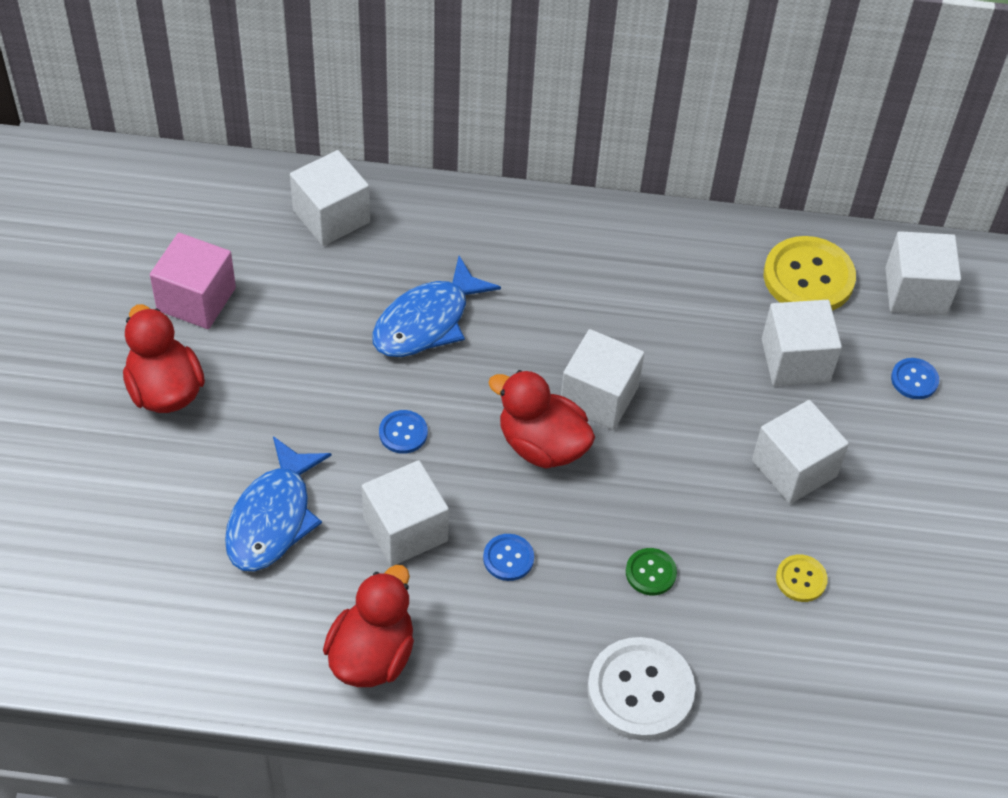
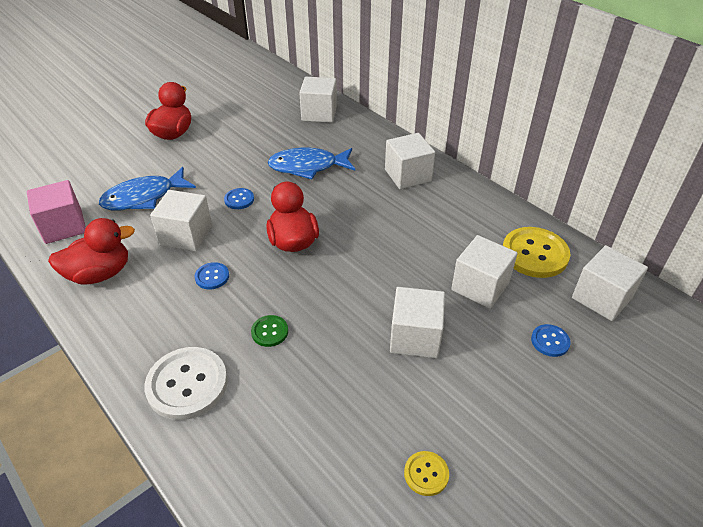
camera: 45 degrees right, 10 degrees down
pink cube [150,233,236,329] -> pink cube moved to [27,180,86,244]
white cube [561,329,644,430] -> white cube moved to [385,133,435,189]
yellow button [776,554,828,602] -> yellow button moved to [404,451,449,496]

